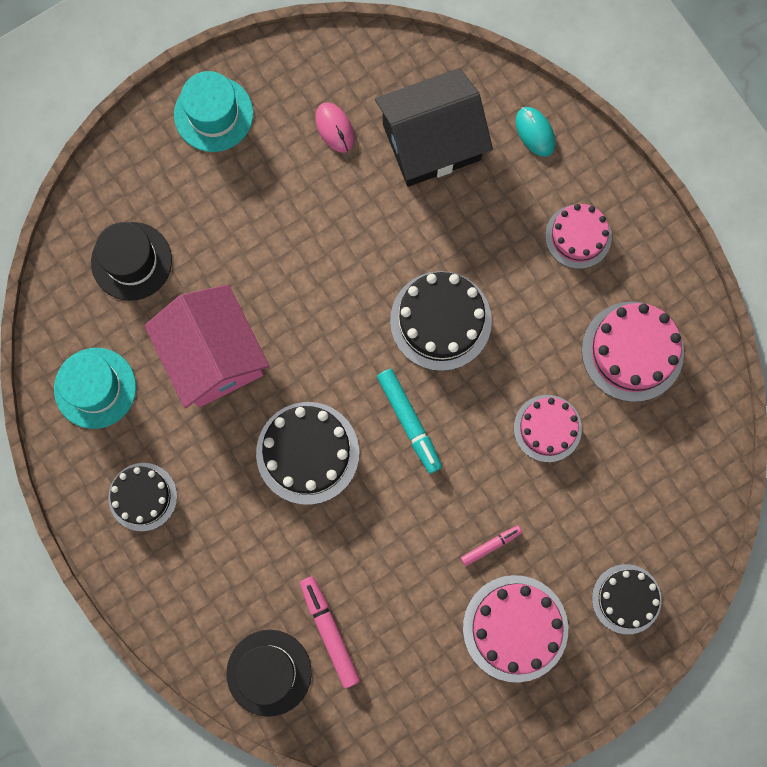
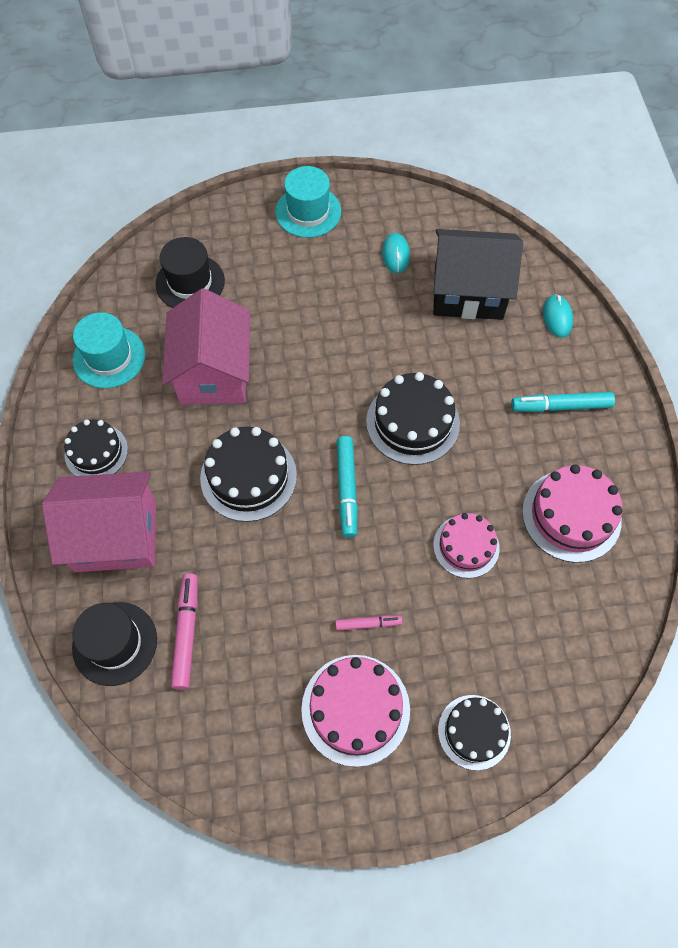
camera: 25 degrees right, 15 degrees down
pink mouse [315,102,354,153] -> turquoise mouse [382,233,410,273]
pink cake [545,204,612,269] -> turquoise marker [511,392,615,412]
none -> pink house [42,471,156,572]

